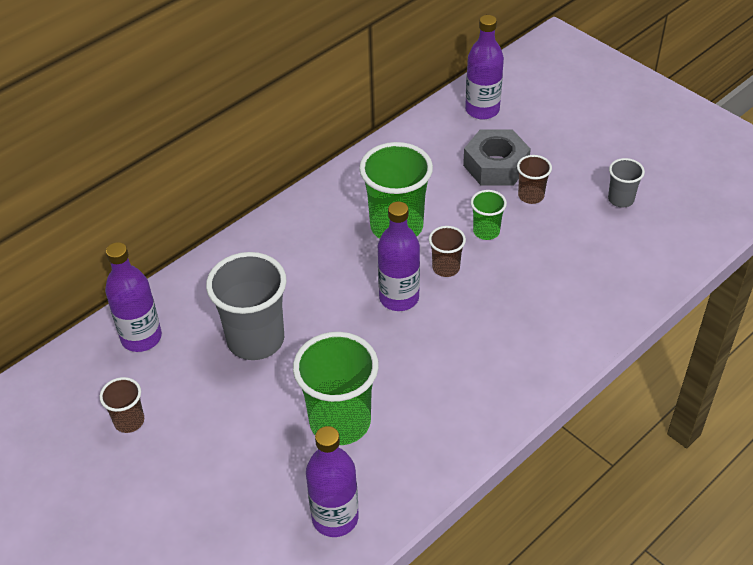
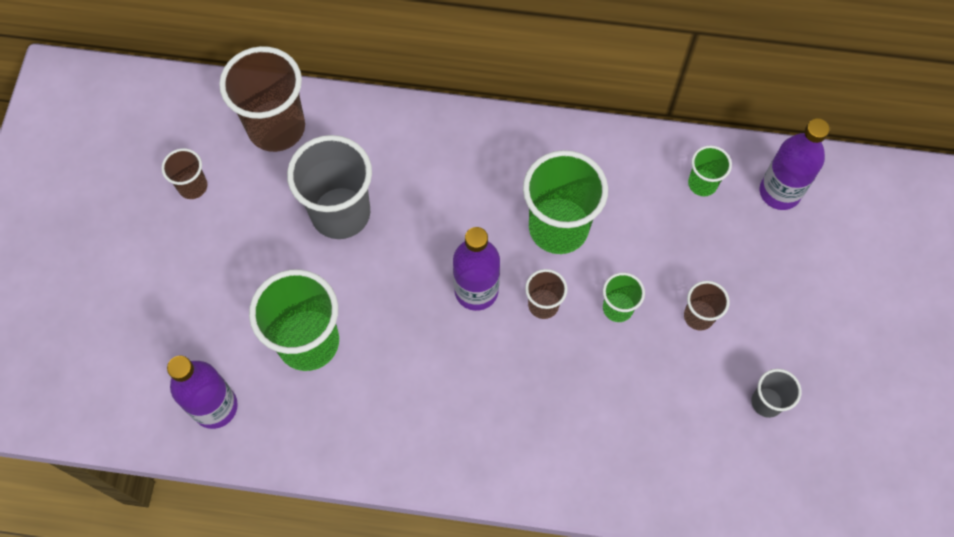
camera: 50 degrees right, 20 degrees up
purple bottle [105,242,162,352] -> brown cup [219,46,305,152]
grey nut [463,129,531,186] -> none
none -> green cup [688,145,732,196]

